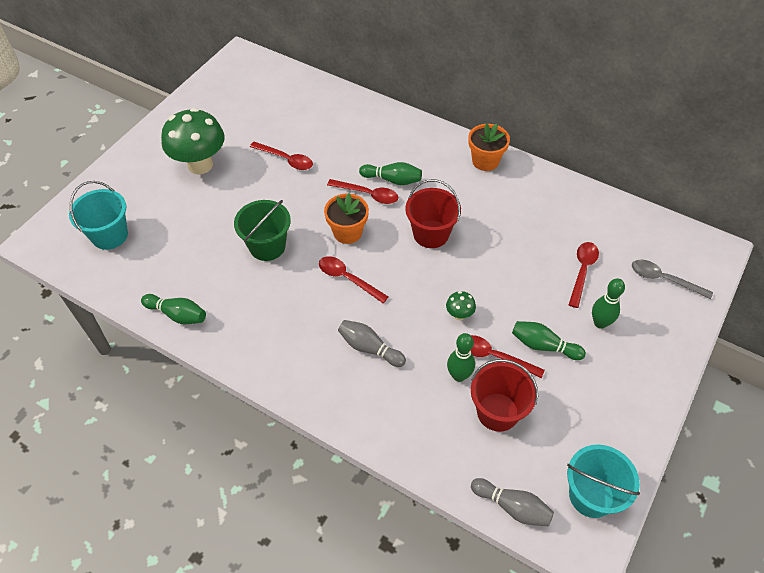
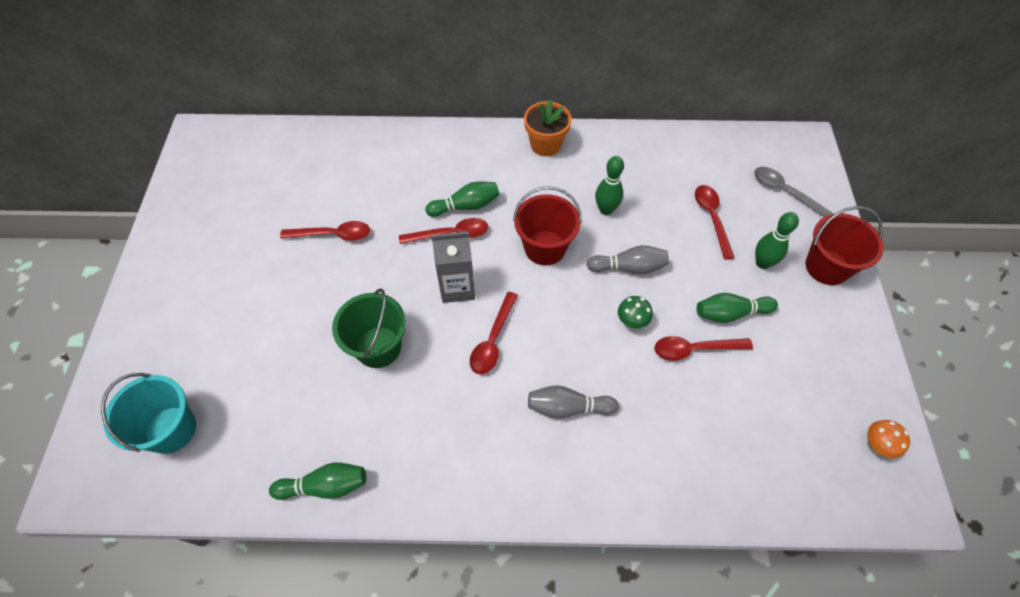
camera: 30 degrees left, 5 degrees up
green mushroom [161,108,224,174] -> none
red spoon [319,256,389,303] -> red spoon turned 75 degrees counterclockwise [470,292,518,375]
orange flower pot [324,193,369,244] -> grey carton [432,231,475,303]
green bowling pin [447,333,475,382] -> green bowling pin moved to [595,156,624,215]
red bucket [471,359,538,432] -> red bucket moved to [806,206,884,285]
grey bowling pin [471,478,554,526] -> grey bowling pin moved to [587,245,669,274]
turquoise bucket [567,444,640,518] -> orange mushroom [867,420,910,459]
grey spoon [632,260,713,299] -> grey spoon turned 45 degrees clockwise [754,167,833,217]

